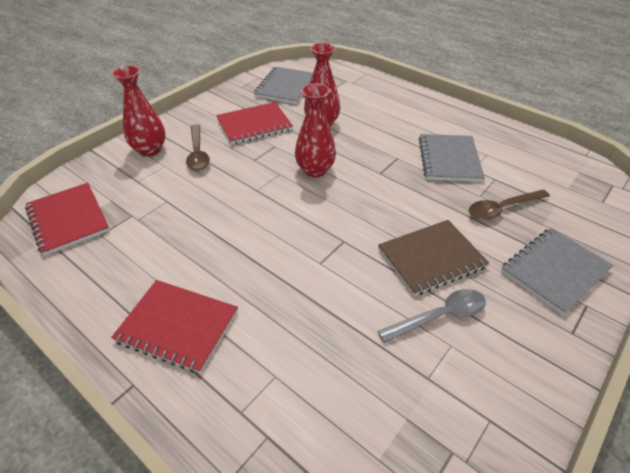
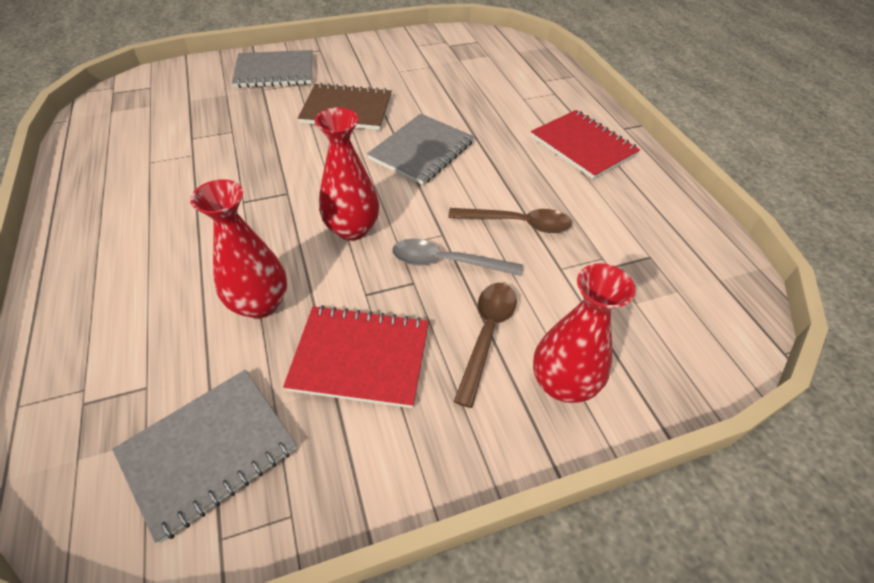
camera: 150 degrees left, 5 degrees up
red notebook [25,183,110,256] -> none
grey spoon [378,289,486,343] -> grey spoon moved to [392,239,523,276]
grey notebook [419,134,485,182] -> grey notebook moved to [367,113,474,185]
brown spoon [469,190,550,220] -> brown spoon moved to [448,208,572,233]

